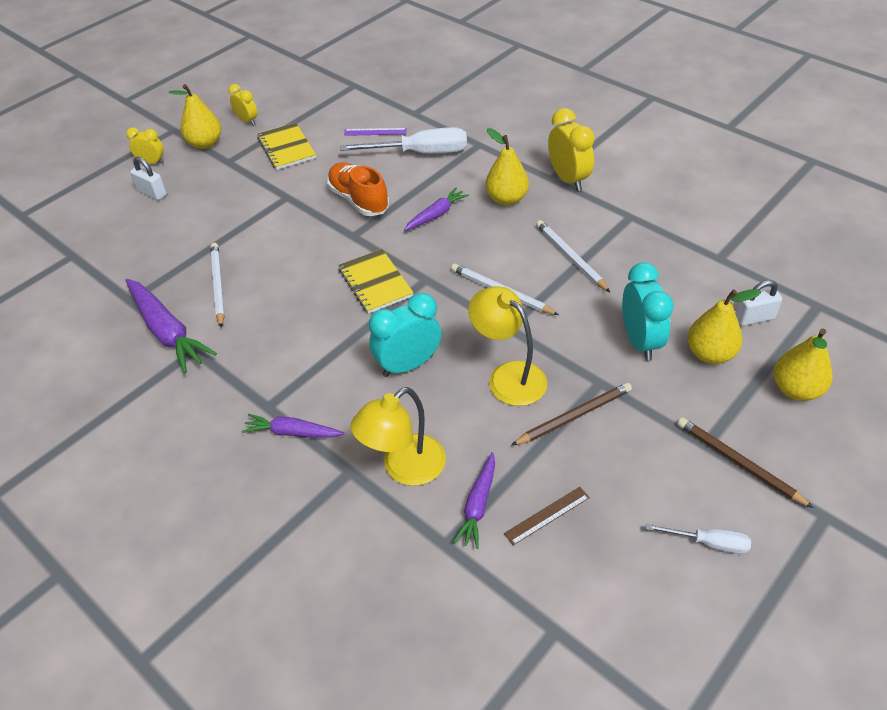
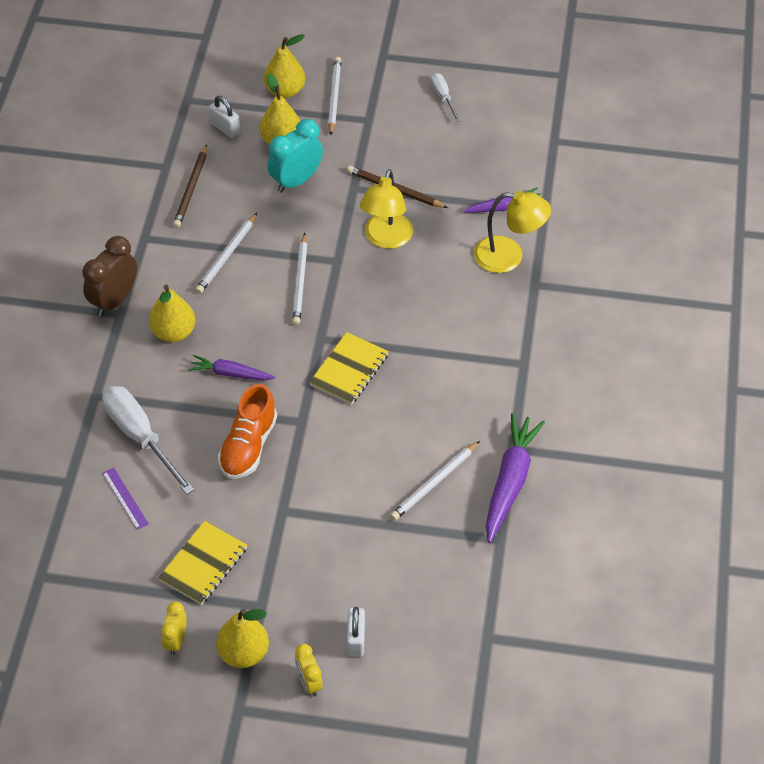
camera: 125 degrees left, 5 degrees up
purple carrot [241,414,344,438] -> none
turquoise clock [369,293,441,377] -> none
brown ruler [504,487,590,545] -> none
yellow clock [548,108,595,191] -> brown clock [82,236,137,316]
brown pencil [677,418,813,508] -> brown pencil moved to [173,144,207,228]
none -> white pencil [328,57,341,135]

